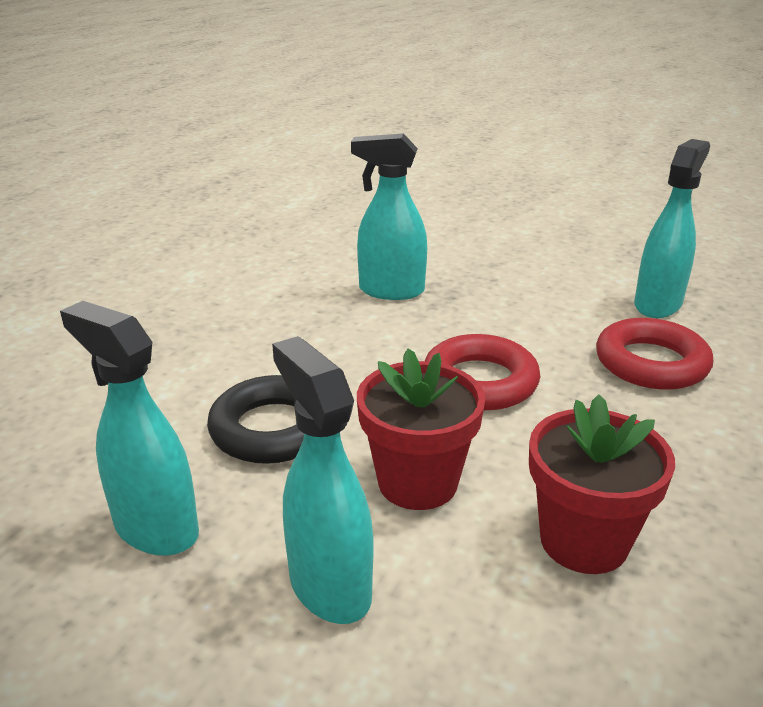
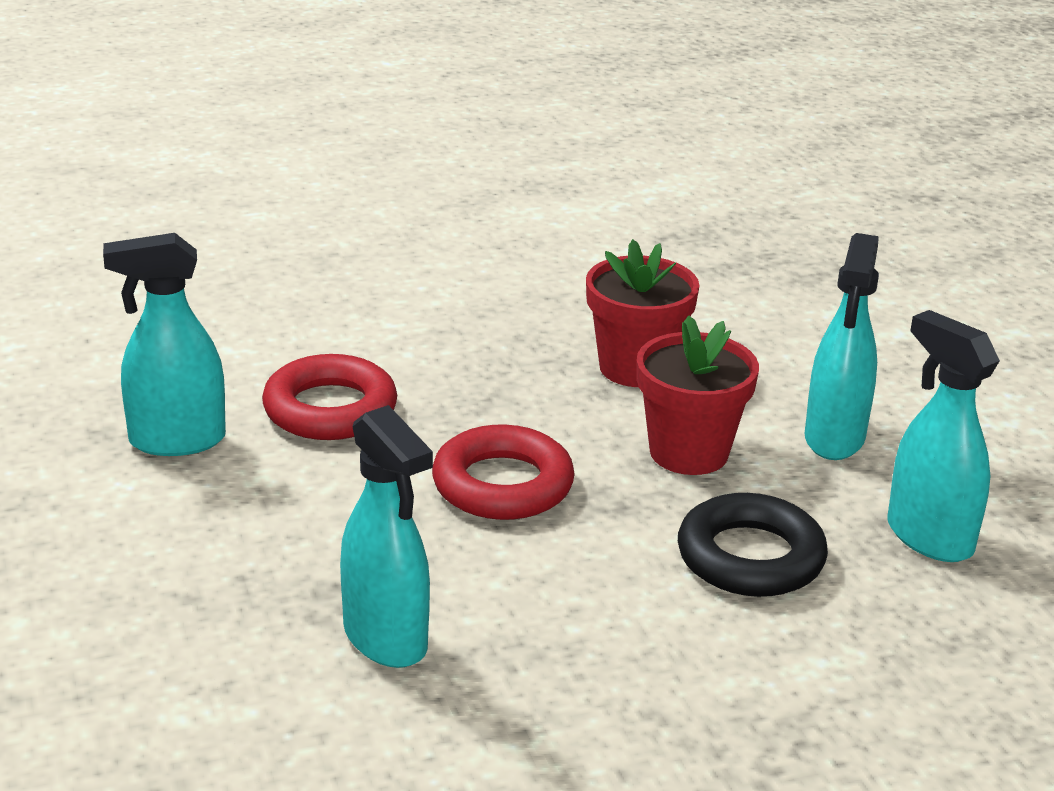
camera: 135 degrees left, 0 degrees up
turquoise spray bottle [60,301,199,556] -> turquoise spray bottle turned 150 degrees clockwise [888,310,1000,562]

